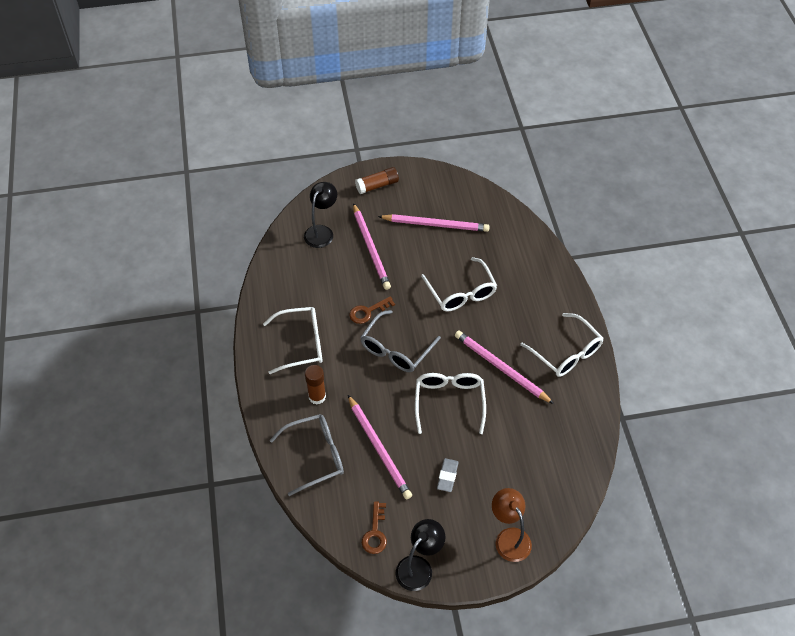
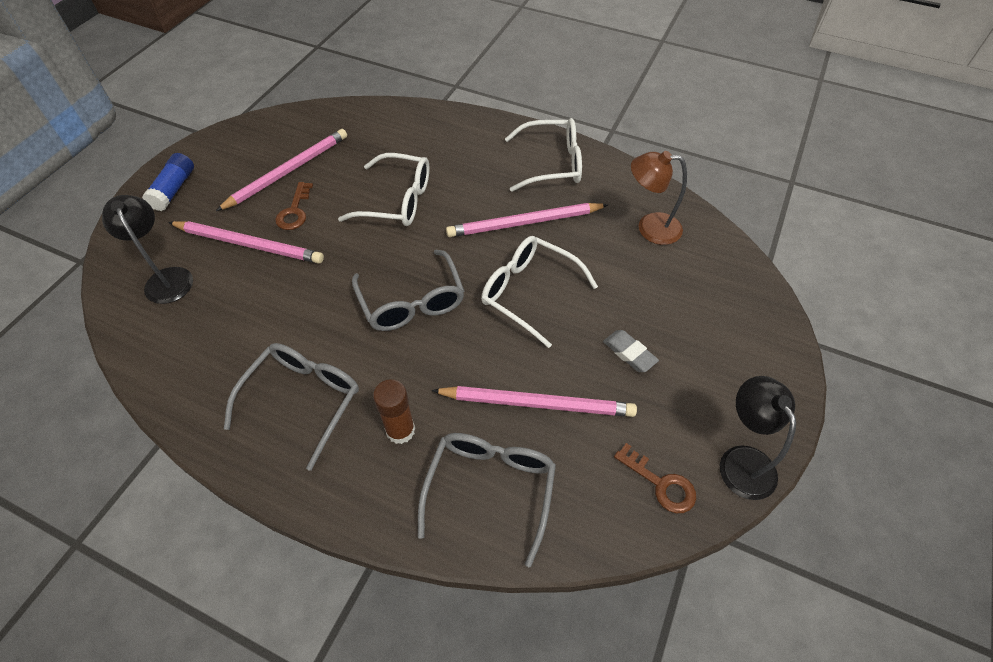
camera: 55 degrees left, 0 degrees up
white glasses [263,307,323,374] -> grey glasses [224,343,359,471]
brown key [349,296,395,324] -> brown key moved to [275,182,313,230]
brown glue stick [355,167,399,194] -> blue glue stick [142,153,194,211]
brown lamp [492,488,532,562] -> brown lamp moved to [631,151,687,245]

